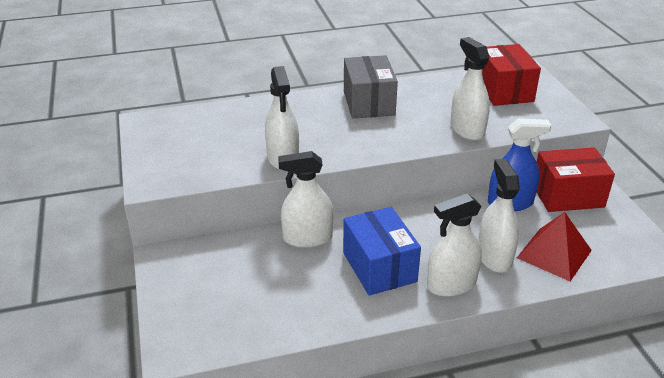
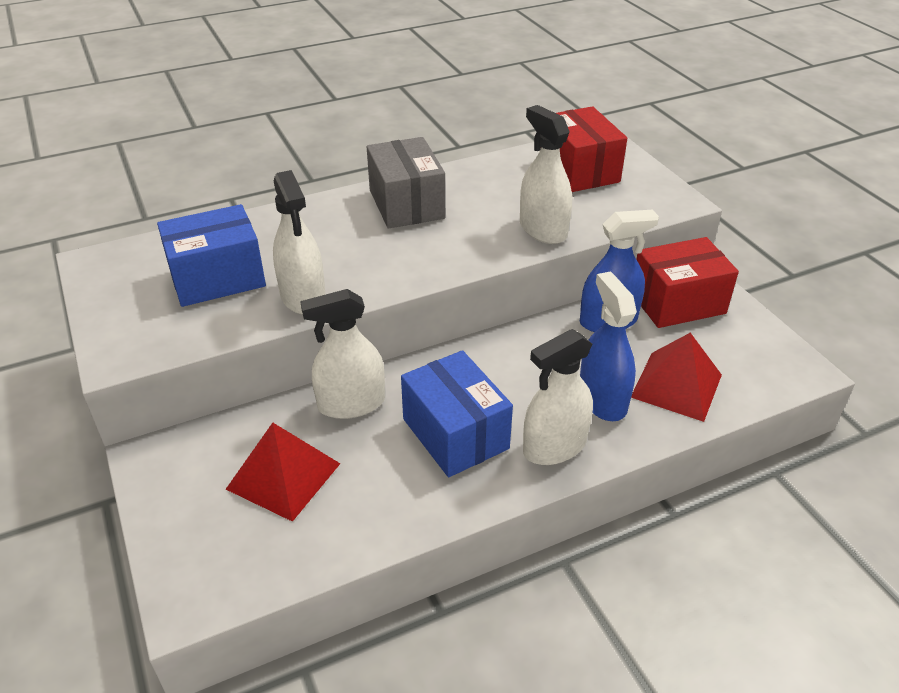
camera: 10 degrees left, 5 degrees up
white spray bottle [478,159,520,273] -> blue spray bottle [580,271,637,421]
none -> blue box [157,204,266,307]
none -> red pyramid [226,423,340,522]

